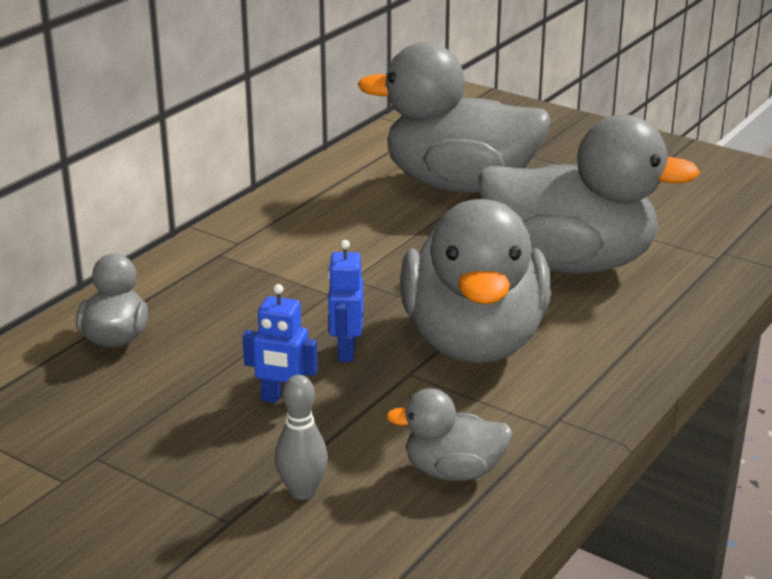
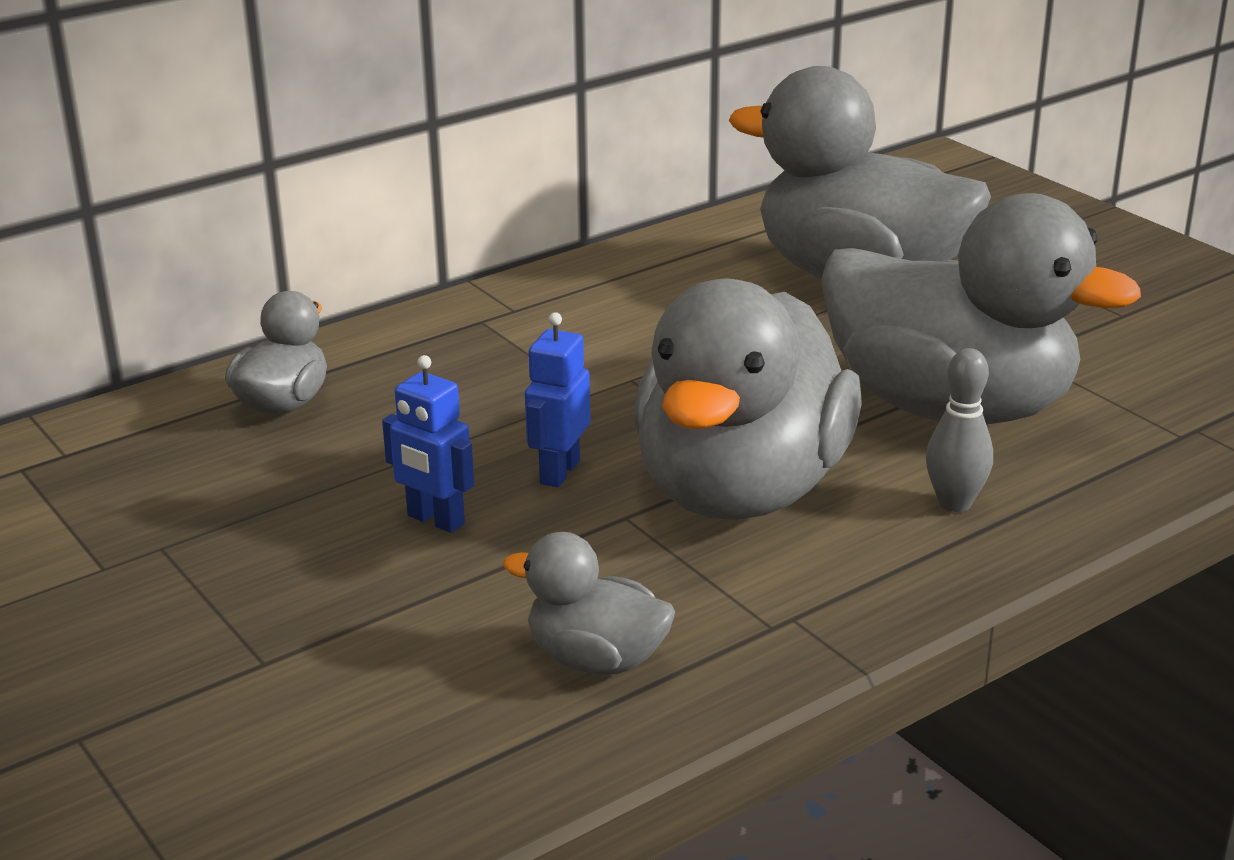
camera: 20 degrees right, 0 degrees up
grey bowling pin [275,375,328,500] -> grey bowling pin moved to [926,348,993,512]

